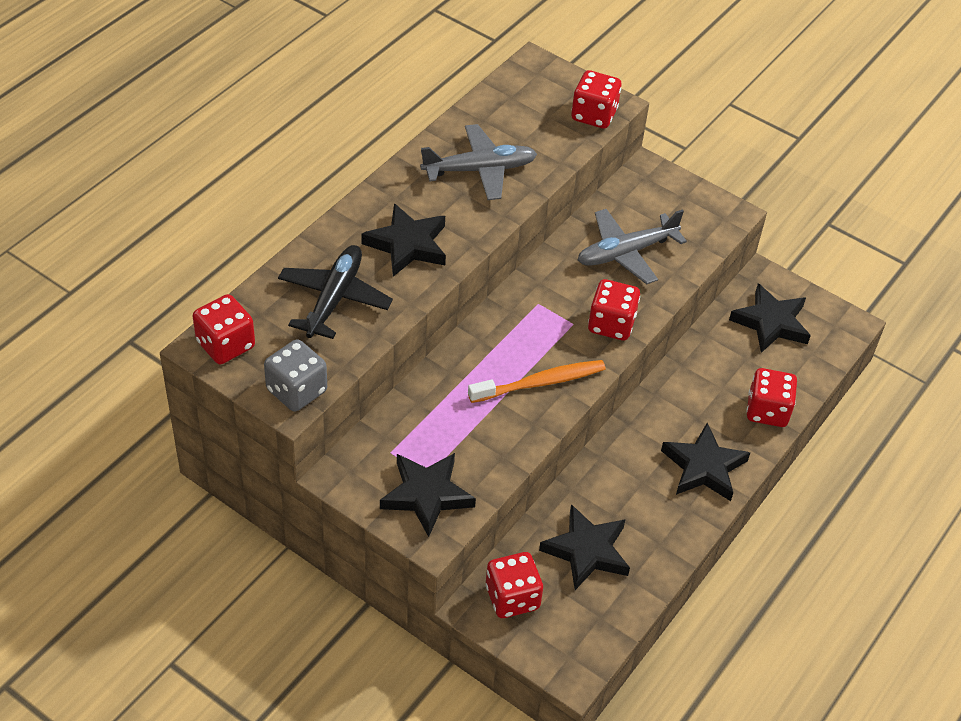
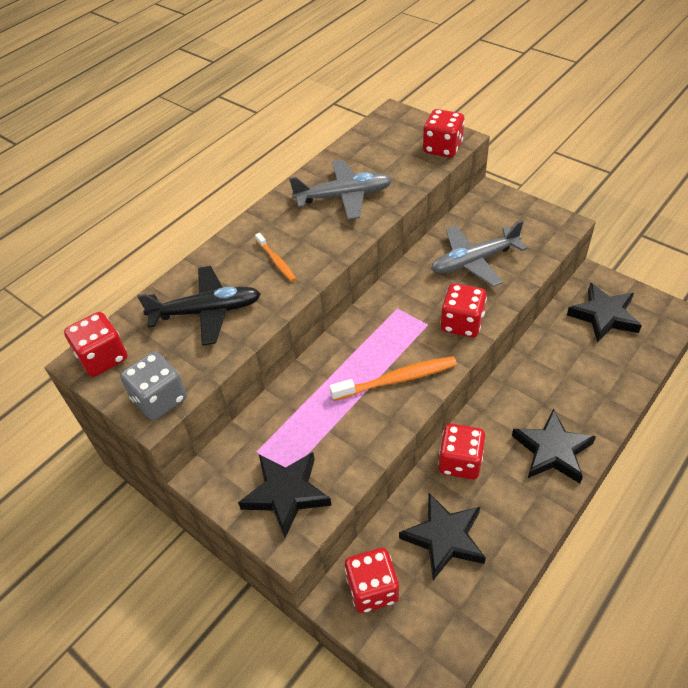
camera: 10 degrees right, 0 degrees up
black plane [278,245,393,339] -> black plane turned 60 degrees clockwise [137,266,261,346]
black star [361,203,446,277] -> orange toothbrush [255,233,296,282]
red dice [746,368,797,427] -> red dice moved to [438,423,485,480]

